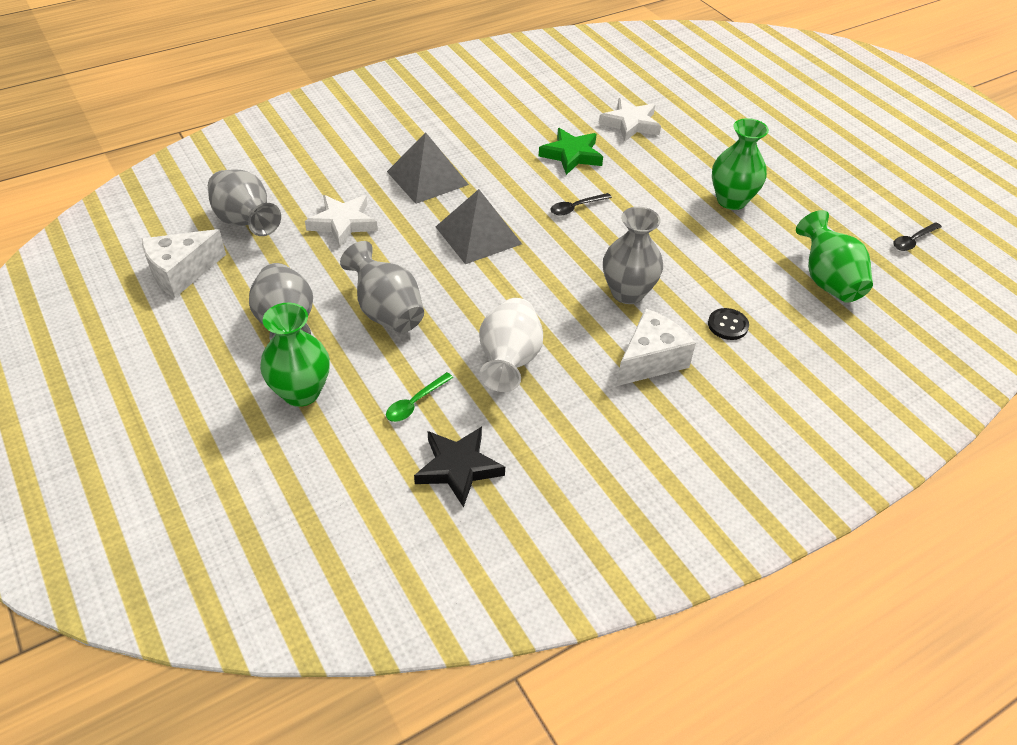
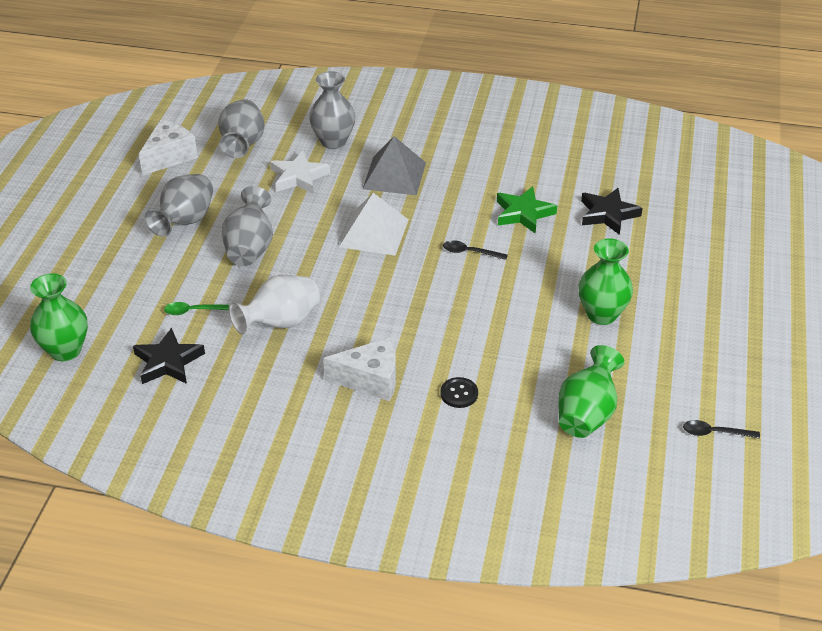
camera: 45 degrees right, 5 degrees down
white cheese [142,229,226,298] -> white cheese turned 120 degrees clockwise [139,120,198,176]
green vase [260,303,330,407] -> green vase moved to [30,273,88,361]
grey pyramid [436,189,522,264] -> white pyramid [339,193,409,256]
white star [599,98,661,141] -> black star [581,188,643,235]
grey vase [603,207,663,304] -> grey vase moved to [309,71,355,149]

